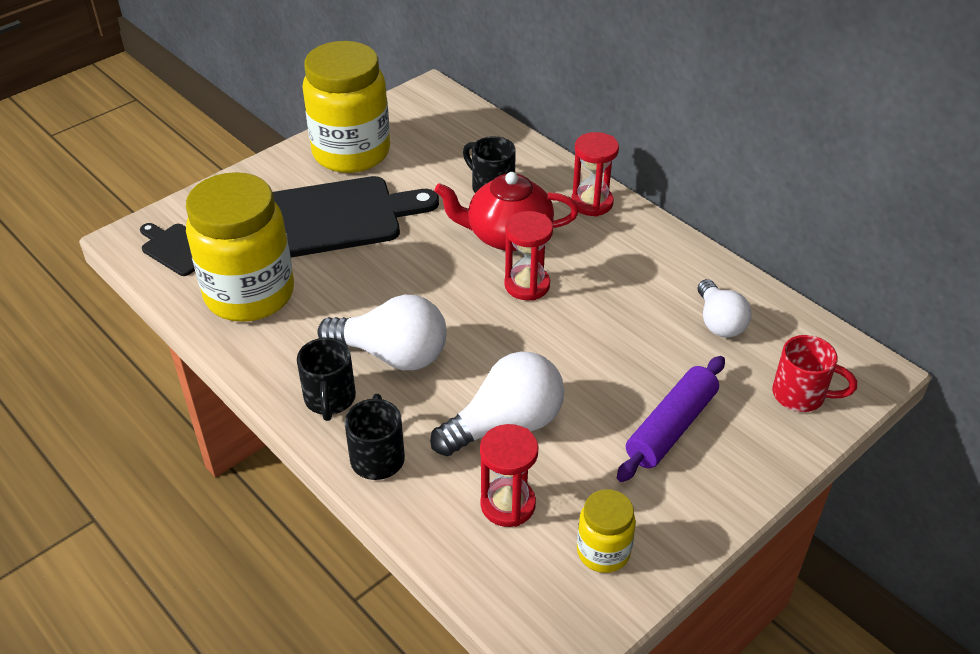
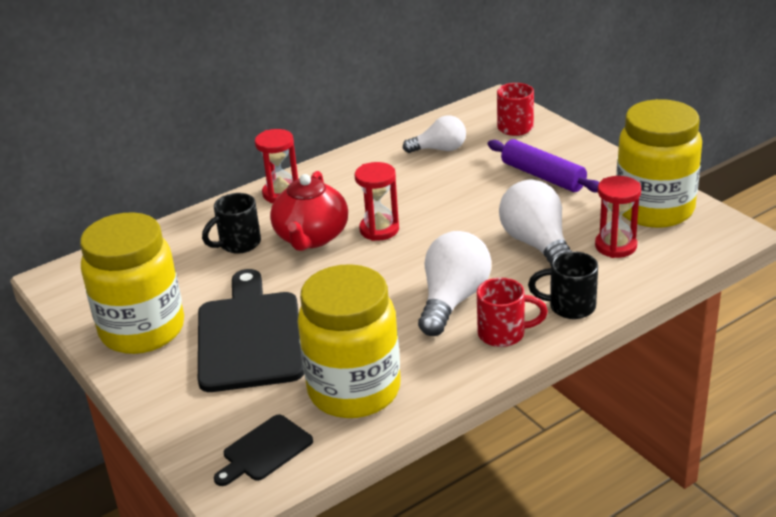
camera: 80 degrees left, 10 degrees down
black mug [297,338,356,421] -> red mug [477,278,548,347]
yellow jar [577,489,636,573] -> yellow jar [616,99,702,228], size x2.08

